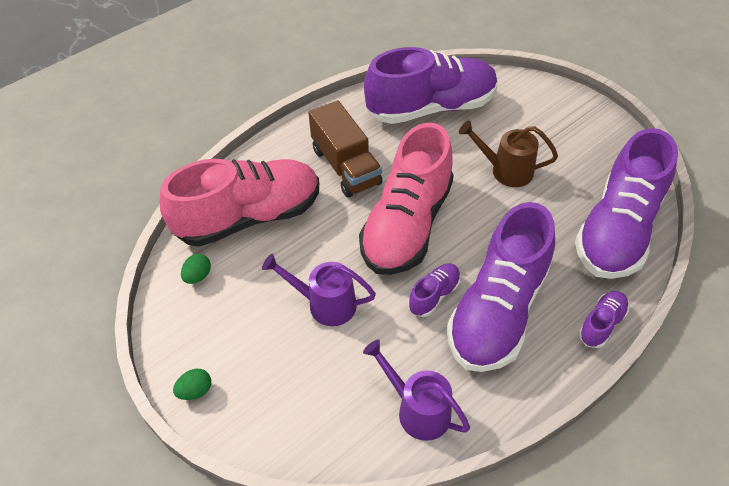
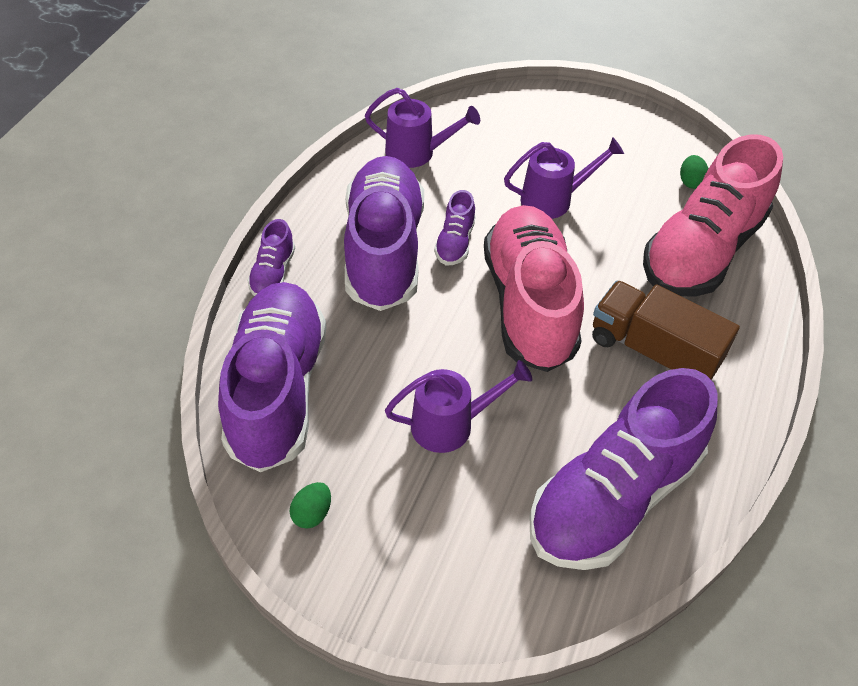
camera: 150 degrees right, 0 degrees up
green egg [173,369,211,400] -> green egg moved to [289,482,331,529]
brown watering can [459,121,558,187] -> purple watering can [385,360,532,453]

